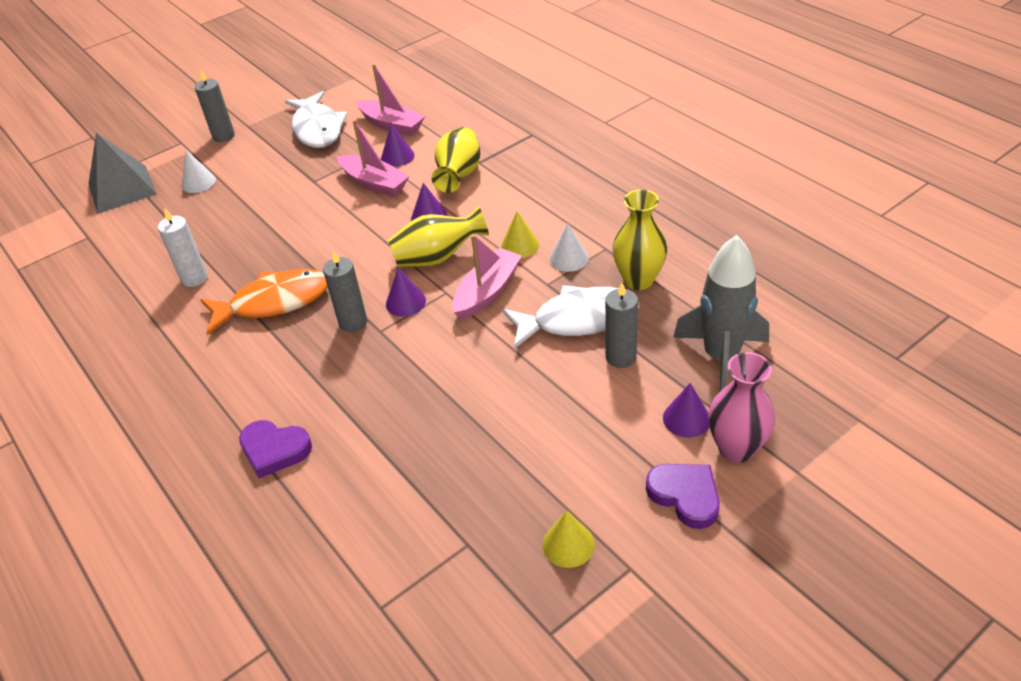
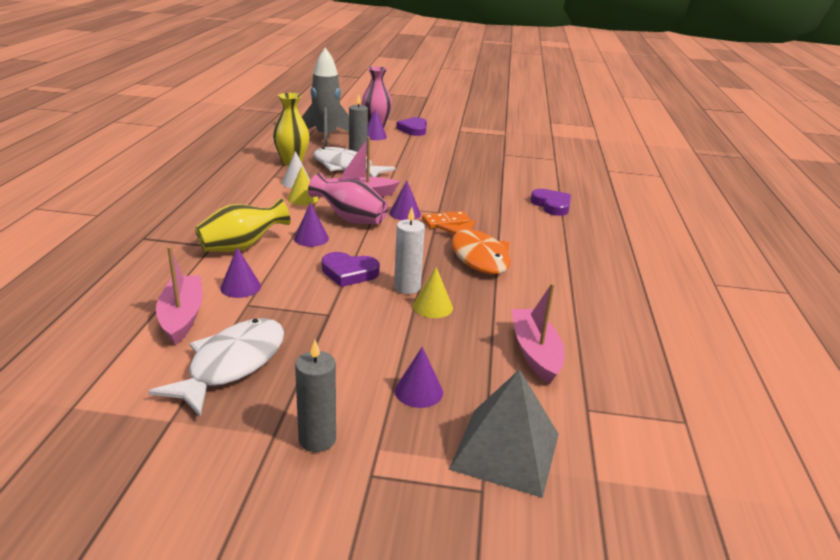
camera: 140 degrees left, 15 degrees down
white candle [158,209,208,287] -> white candle moved to [394,207,425,294]
white cone [182,150,216,193] -> purple cone [395,347,443,408]
orange fish [200,269,328,335] -> orange fish turned 135 degrees counterclockwise [435,220,511,274]
grey candle [323,250,367,332] -> orange domino [422,211,471,228]
pink boat [337,120,409,196] -> pink boat moved to [511,283,564,384]
yellow vase [388,206,489,267] -> pink vase [308,173,388,224]
yellow cone [542,510,595,568] -> yellow cone moved to [413,267,453,318]
none -> purple heart [322,252,380,287]

